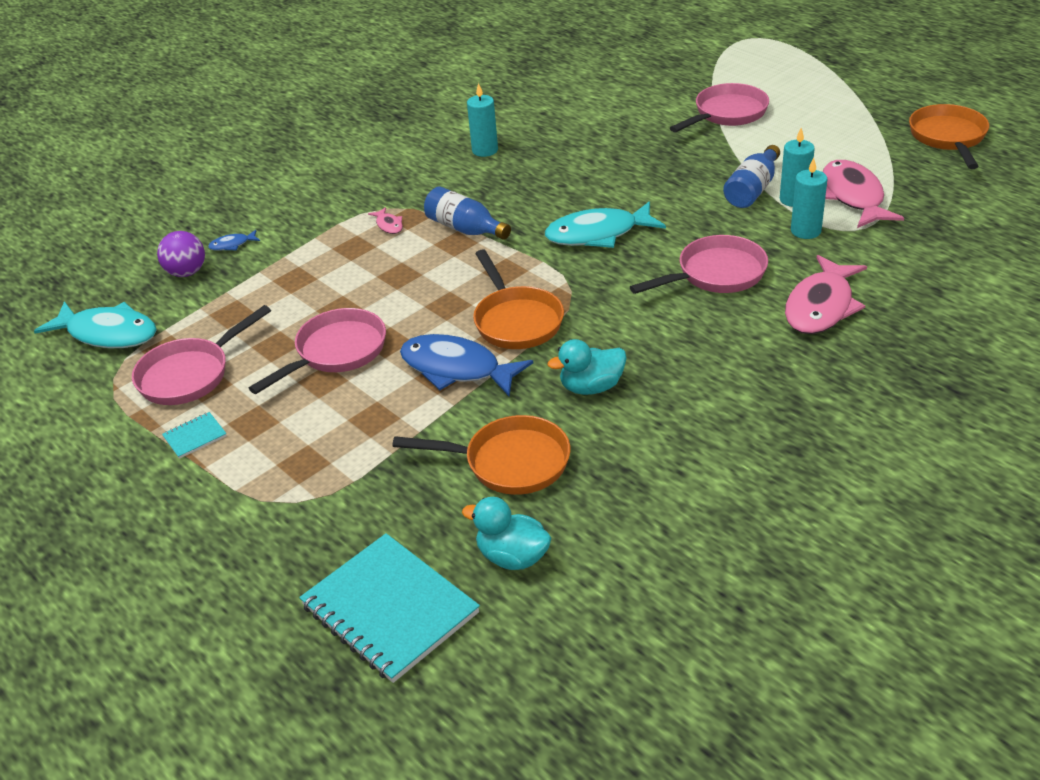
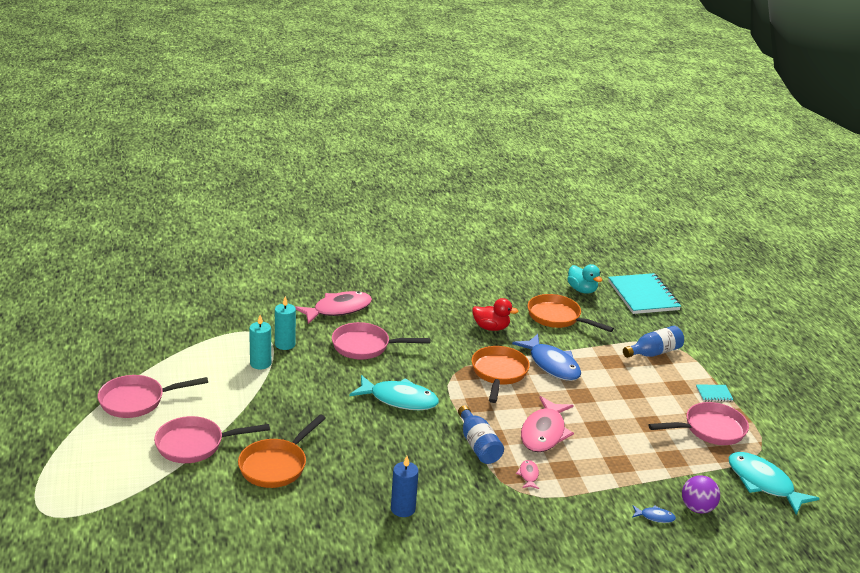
camera: 155 degrees left, 10 degrees down
pink pan [249,308,386,394] -> pink pan moved to [98,375,208,418]
turquoise candle [467,83,498,157] -> blue candle [391,456,419,517]
turquoise duck [548,339,627,395] -> red duck [472,298,519,331]
blue bottle [723,145,780,208] -> blue bottle moved to [623,326,684,358]
pink fish [823,160,904,228] -> pink fish moved to [521,396,574,452]
orange pan [909,104,989,169] -> orange pan moved to [238,414,326,488]

